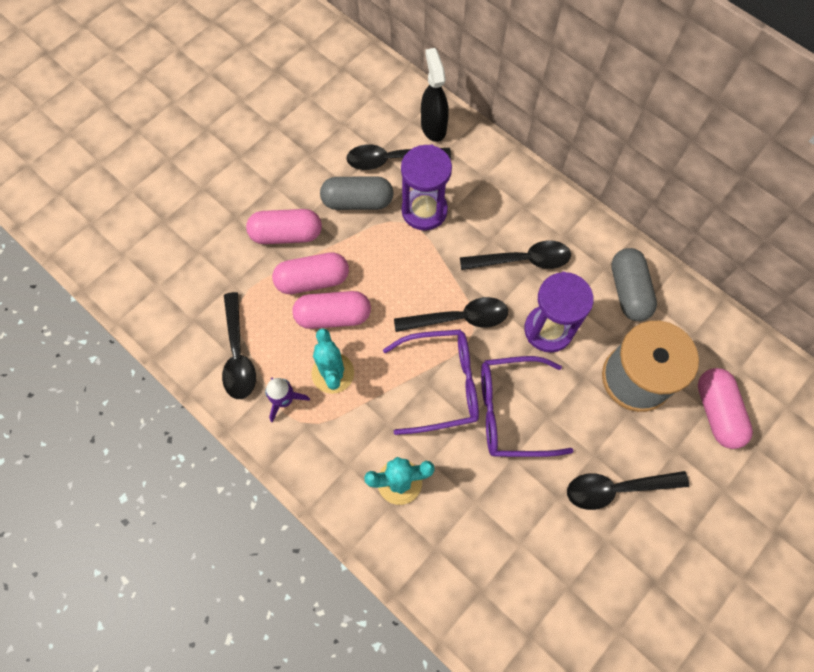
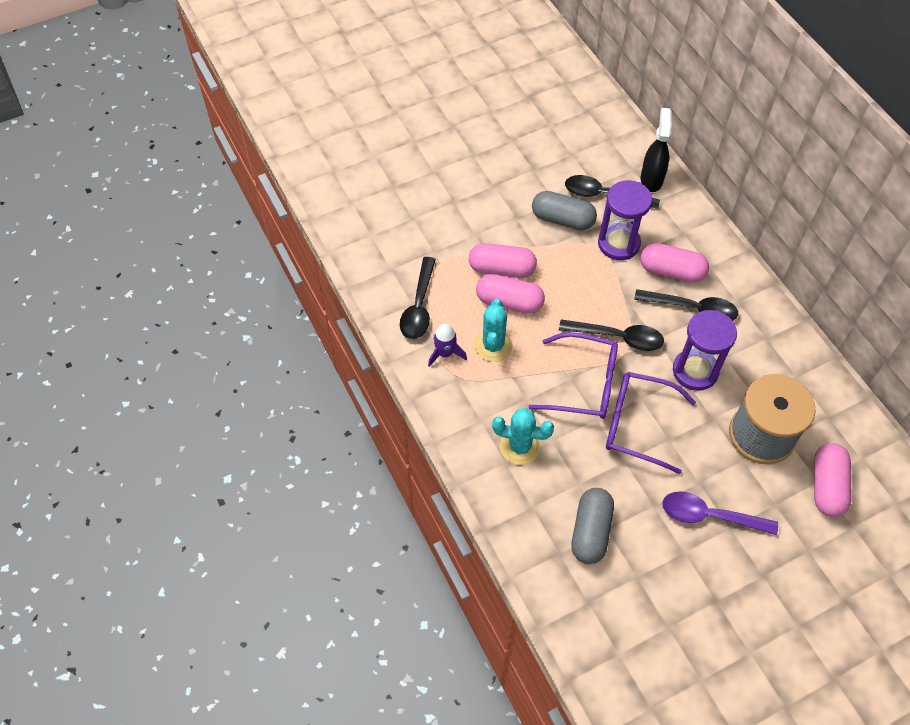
camera: 20 degrees right, 10 degrees down
pink capsule [246,209,322,244] -> pink capsule moved to [640,243,709,283]
black spoon [567,471,689,510] -> purple spoon [662,491,778,535]
grey capsule [611,248,657,321] -> grey capsule moved to [571,488,614,564]

